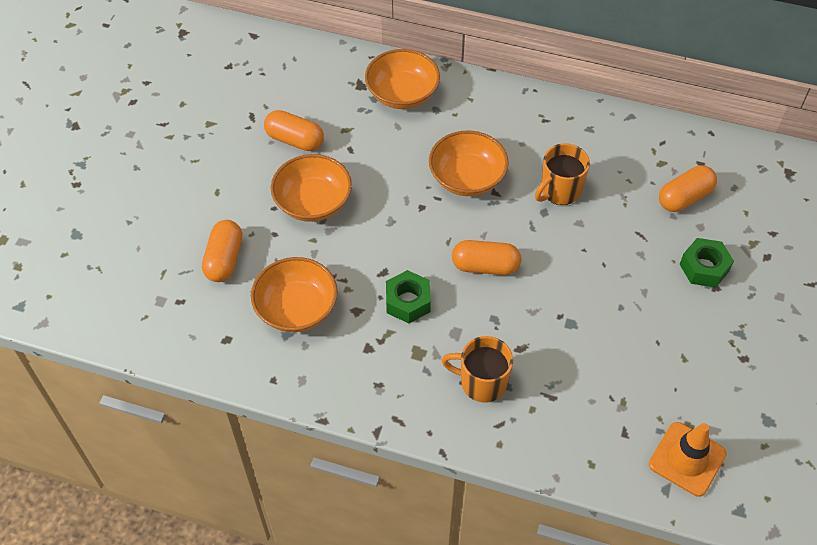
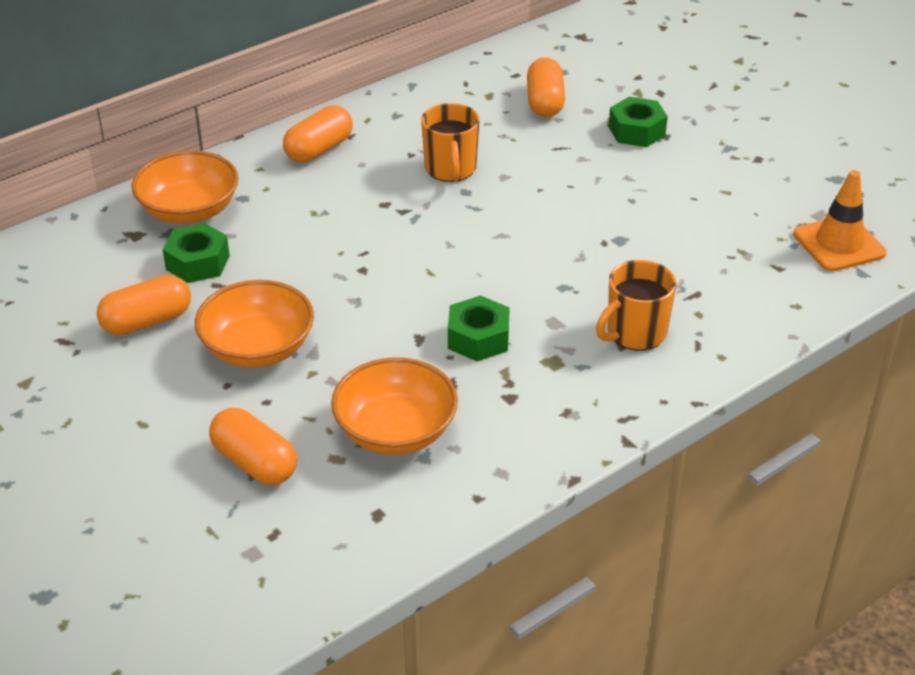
camera: 55 degrees left, 15 degrees down
orange bowl [429,131,509,196] -> none
orange capsule [452,240,521,275] -> orange capsule moved to [283,105,353,163]
none -> green nut [162,223,230,283]

